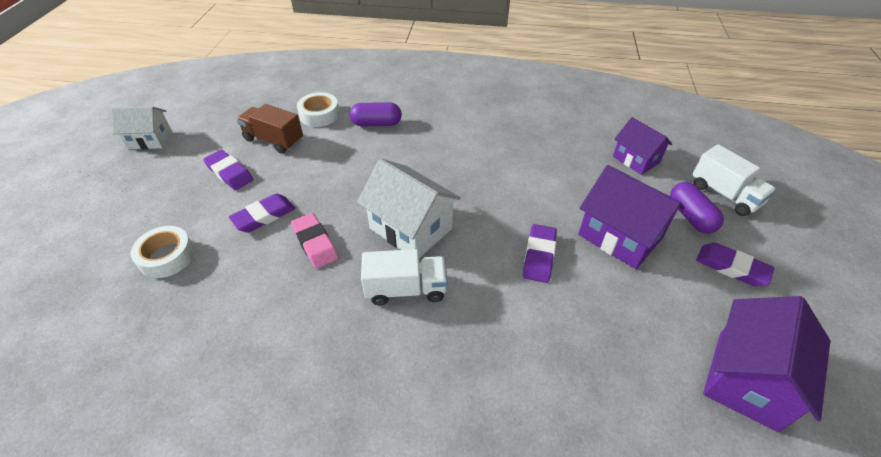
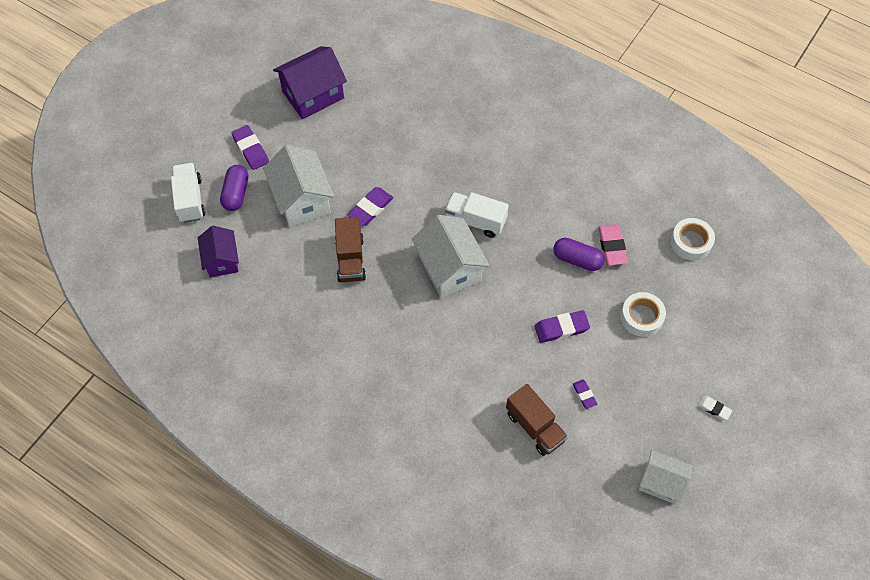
camera: 155 degrees left, 15 degrees up
purple eraser [203,150,253,190] -> purple eraser [572,380,597,409], size x0.58
pink eraser [291,213,338,269] -> pink eraser moved to [598,224,628,265]
white tape [297,92,340,127] -> white tape moved to [671,218,715,261]
purple capsule [350,102,402,126] -> purple capsule moved to [553,238,605,271]
purple house [578,165,685,269] -> white house [263,145,334,227]
none -> brown truck [335,217,366,282]
none -> white eraser [698,396,732,420]

